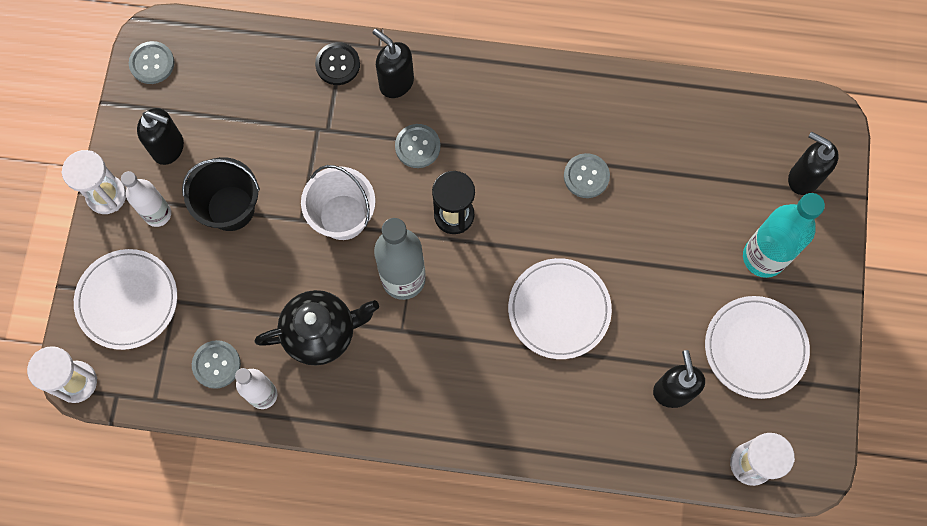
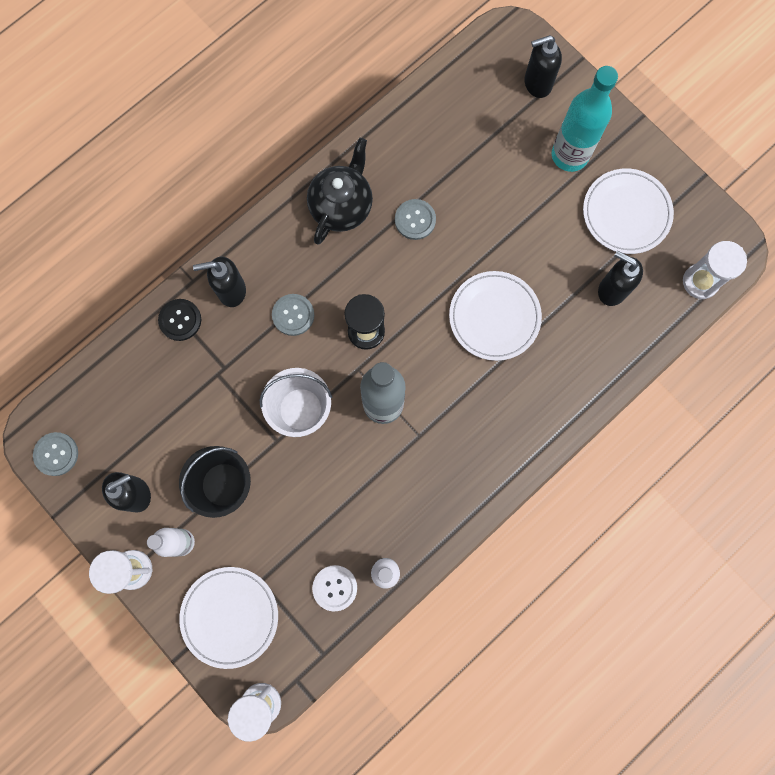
camera: 50 degrees left, 5 degrees up
grey button [192,340,241,389] -> white button [312,565,357,611]
black teapot [255,290,379,365] -> black teapot moved to [307,138,373,245]

